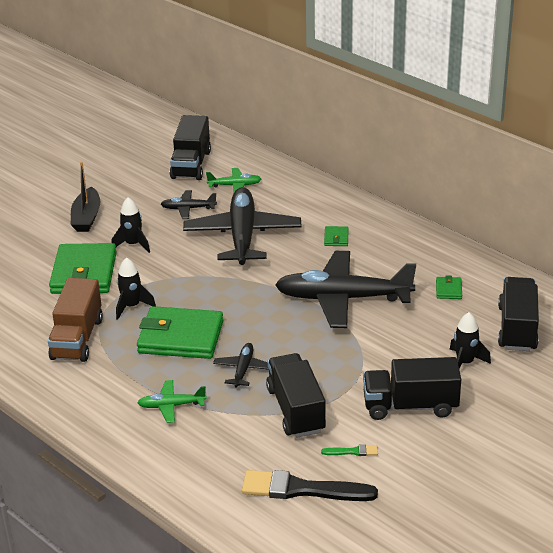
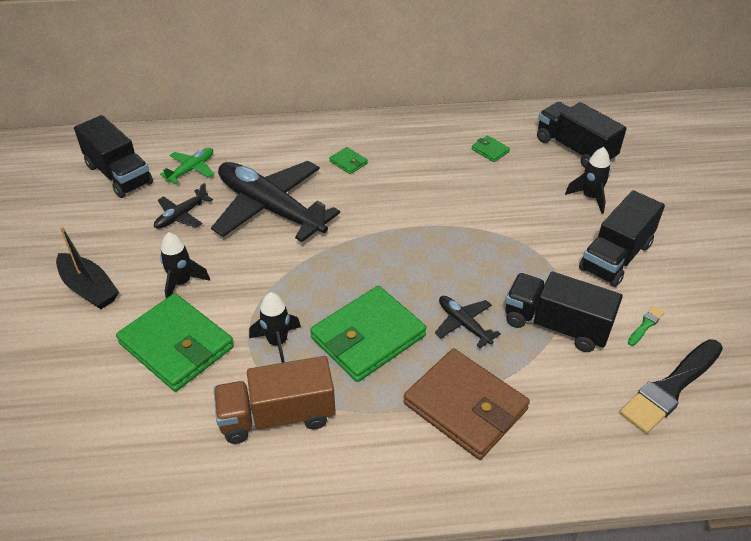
camera: 50 degrees left, 10 degrees up
brown truck [48,278,103,362] -> brown truck turned 120 degrees clockwise [213,356,336,444]
green plane [137,380,207,423] -> brown wallet [403,349,530,460]
black plane [275,251,416,328] -> none

